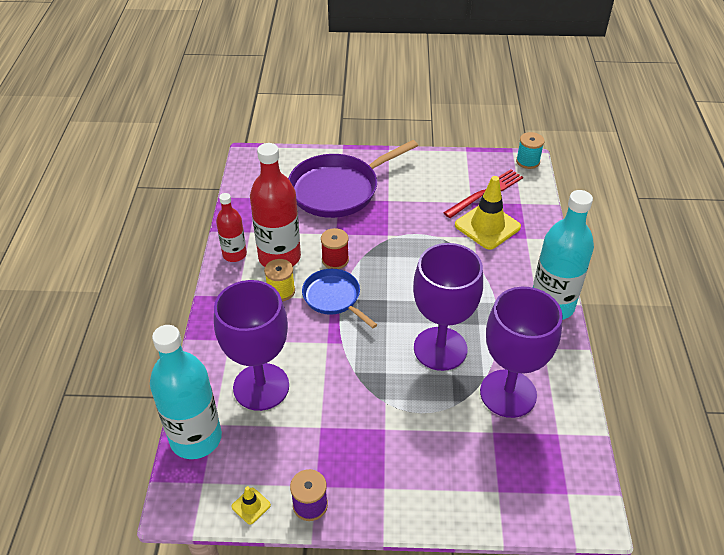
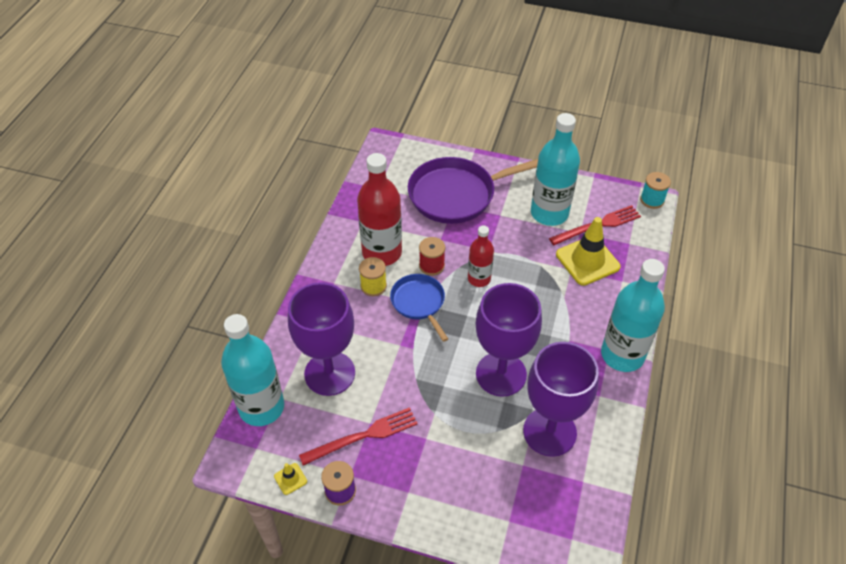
camera: 15 degrees right, 5 degrees up
red bottle [216,193,247,262] -> red bottle moved to [468,226,494,287]
none -> red fork [299,407,418,465]
none -> turquoise bottle [531,113,580,226]

